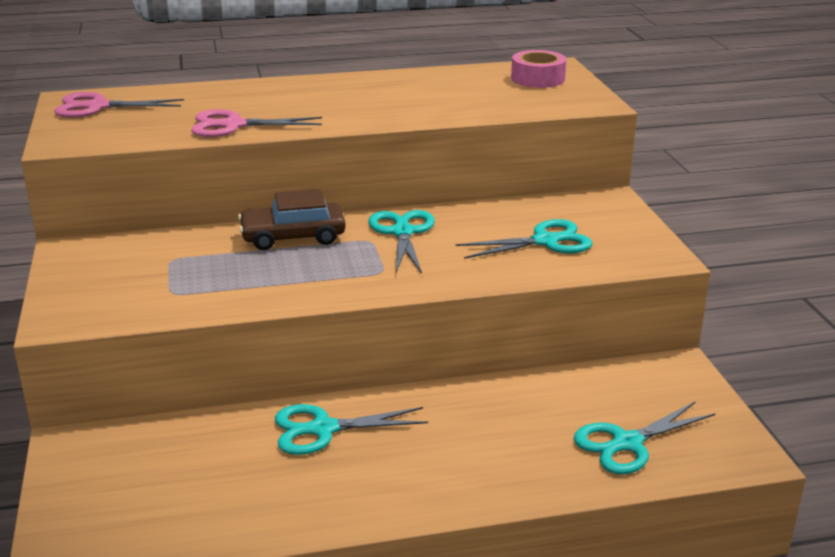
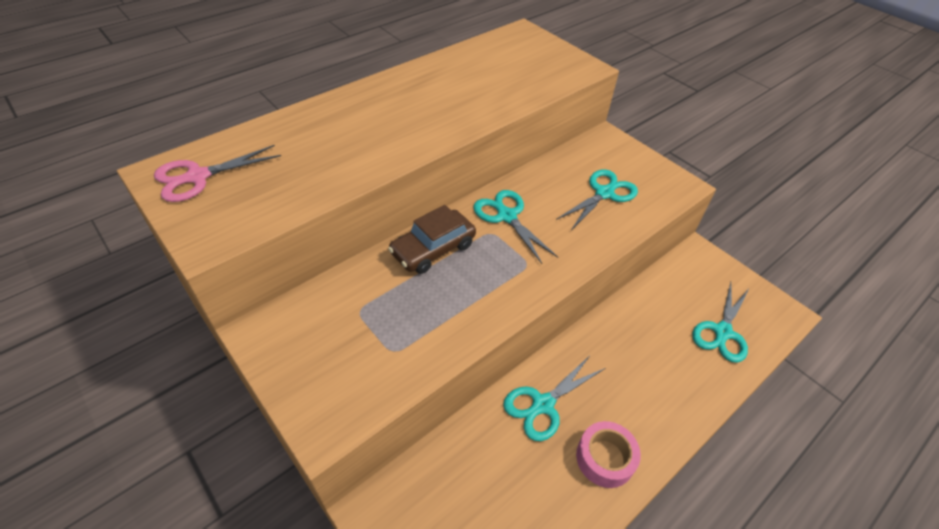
camera: 30 degrees left, 20 degrees up
pink scissors [191,109,322,137] -> none
pink tape [511,50,567,88] -> pink tape moved to [576,421,641,488]

